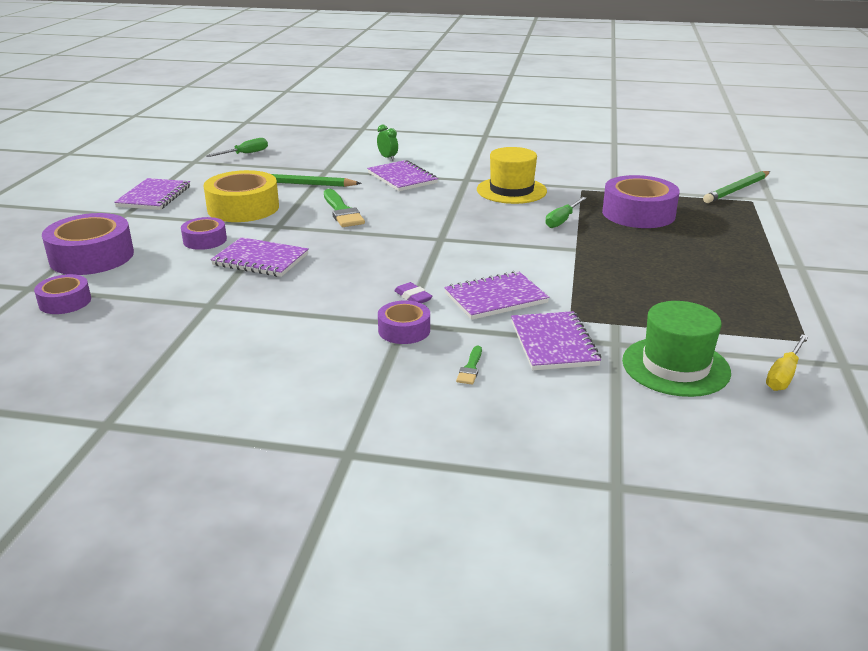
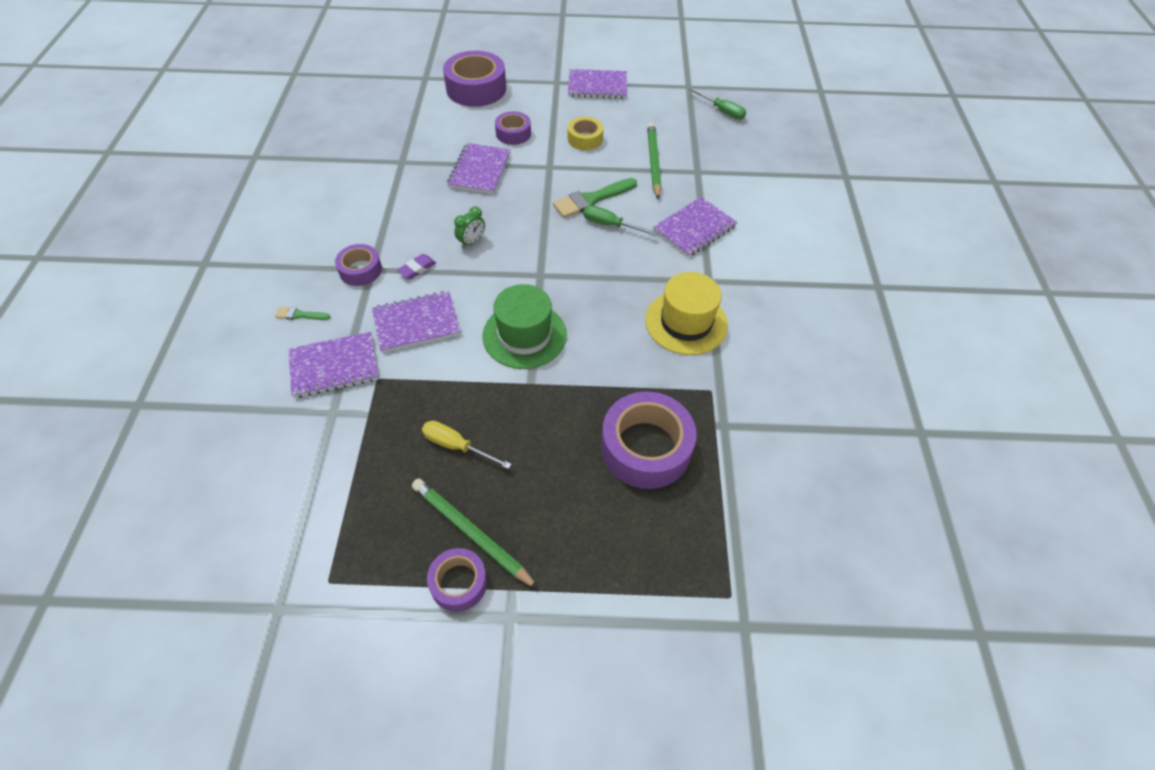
camera: 80 degrees right, 25 degrees up
purple tape [34,274,91,314] -> purple tape moved to [427,548,487,612]
yellow tape [203,170,279,222] -> yellow tape [568,117,603,150], size x0.55
green clock [377,125,398,161] -> green clock moved to [454,206,485,248]
purple notebook [444,271,549,320] -> purple notebook turned 75 degrees counterclockwise [372,291,460,353]
green screwdriver [545,197,586,228] -> green screwdriver moved to [583,205,657,236]
green hat [622,301,731,397] -> green hat moved to [483,284,567,369]
green pencil [703,171,770,203] -> green pencil moved to [412,478,539,589]
yellow screwdriver [766,334,808,391] -> yellow screwdriver moved to [422,421,512,469]

